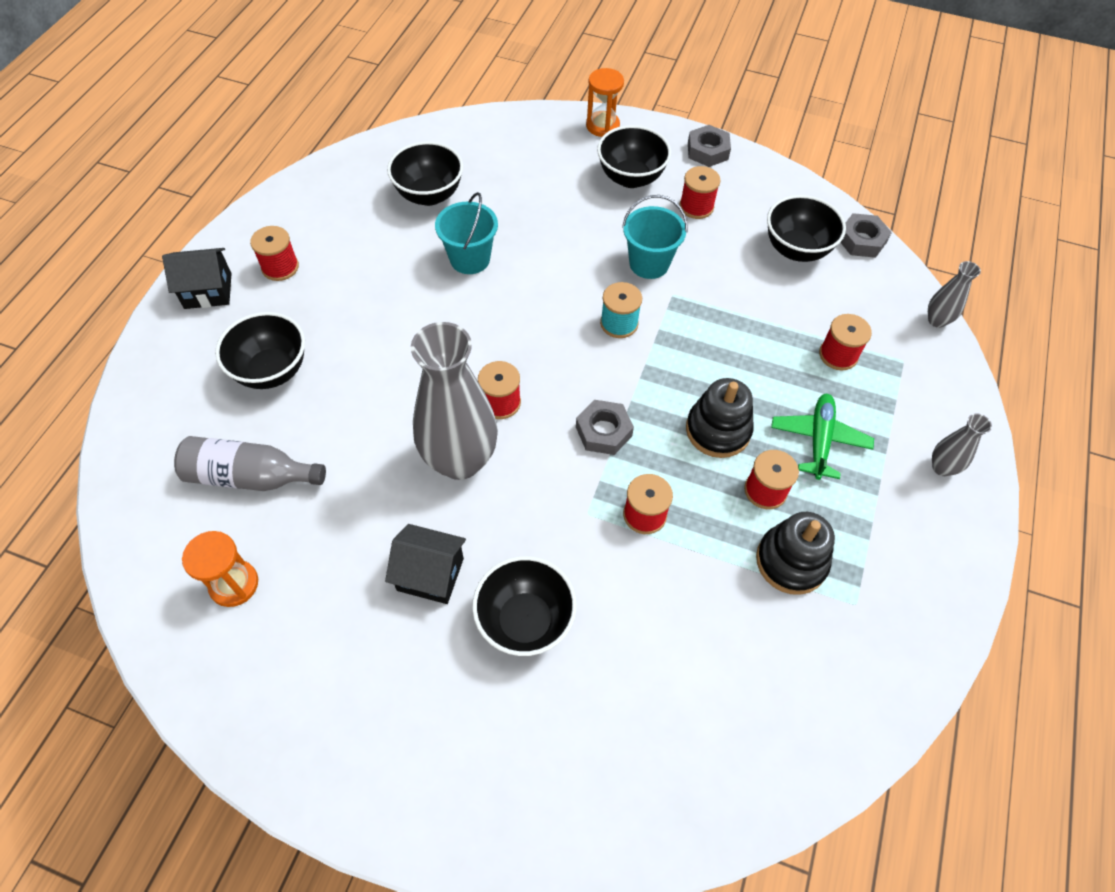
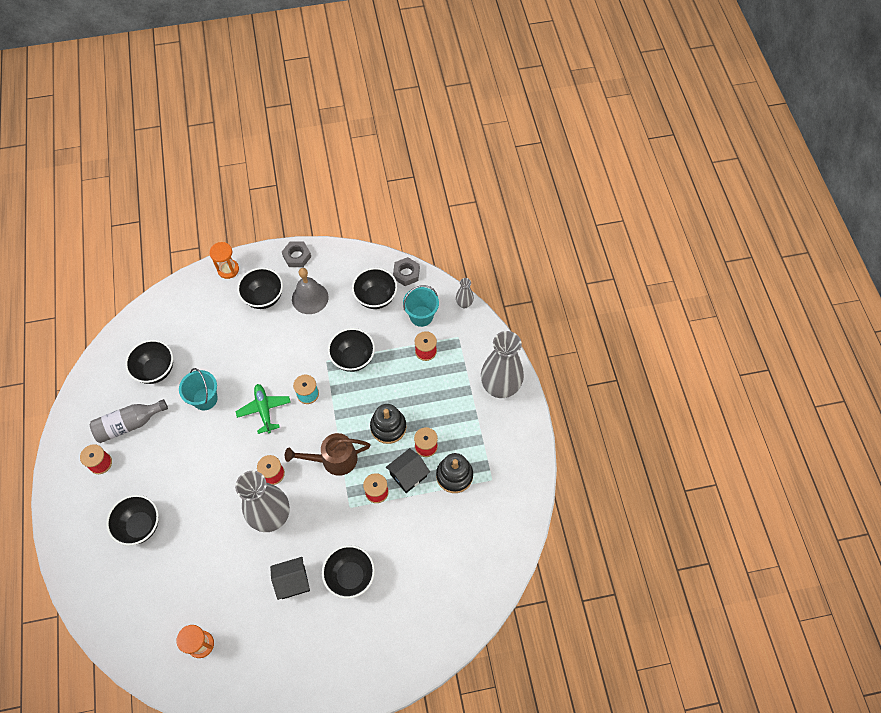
camera: 30 degrees left, 5 degrees up
black house [162,248,232,309] -> black house moved to [386,448,430,493]
grey bottle [174,436,326,491] -> grey bottle moved to [90,399,168,443]
grey nut [576,400,634,455] -> brown watering can [285,433,370,476]
turquoise bucket [622,195,688,279] -> turquoise bucket moved to [403,285,439,327]
red spool [679,166,720,219] -> grey bell [292,268,329,314]
green plane [771,394,874,480] -> green plane moved to [236,384,291,434]
grey vase [932,413,992,476] -> grey vase [481,331,524,398], size x2.23
none -> black bowl [328,328,375,372]

